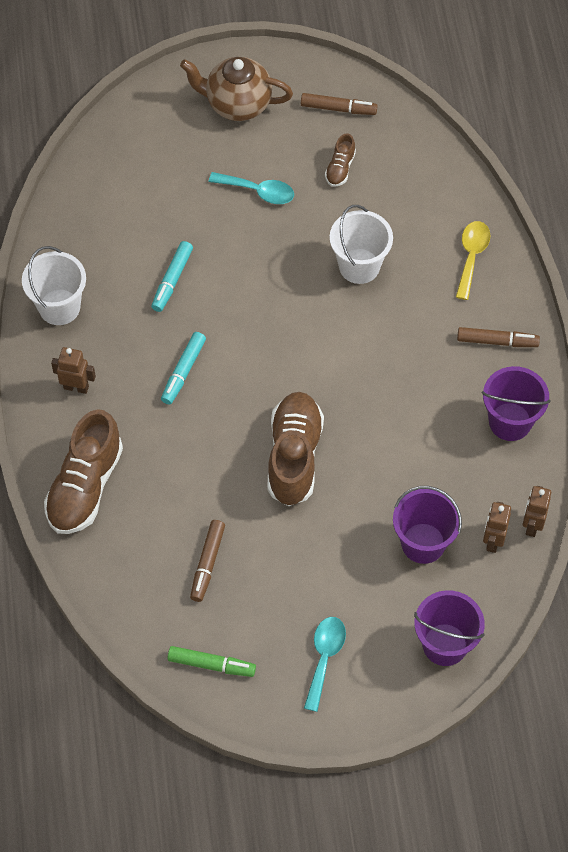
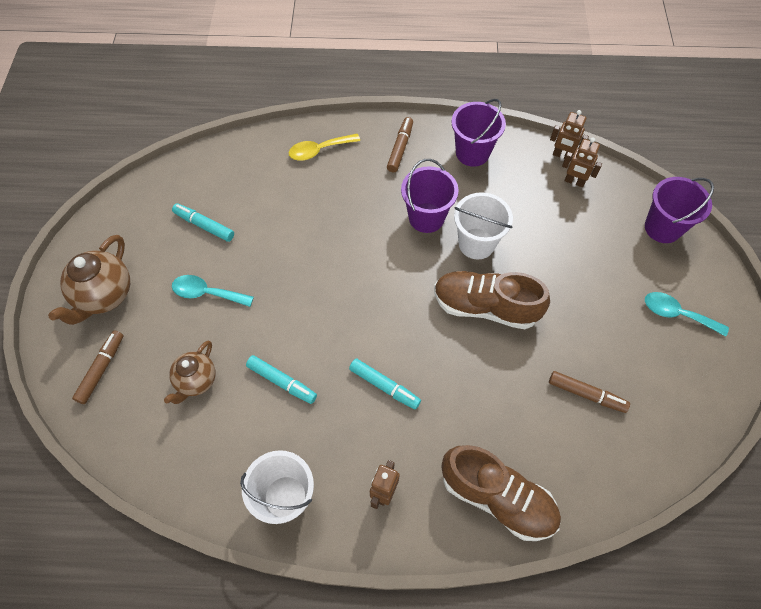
camera: 80 degrees left, 0 degrees up
green marker [168,646,256,677] -> none
turquoise spoon [209,172,294,204] -> turquoise spoon turned 105 degrees counterclockwise [172,275,254,307]
brown marker [301,93,378,115] -> brown marker moved to [72,330,124,404]
brown shoe [325,133,356,186] -> turquoise marker [172,203,234,242]
white bucket [330,205,393,284] -> white bucket moved to [454,192,513,260]
purple bucket [393,486,462,564] -> purple bucket moved to [401,159,459,233]
yellow spoon [456,221,490,300] -> yellow spoon turned 45 degrees counterclockwise [288,134,360,161]
none -> brown teapot [164,341,216,404]

